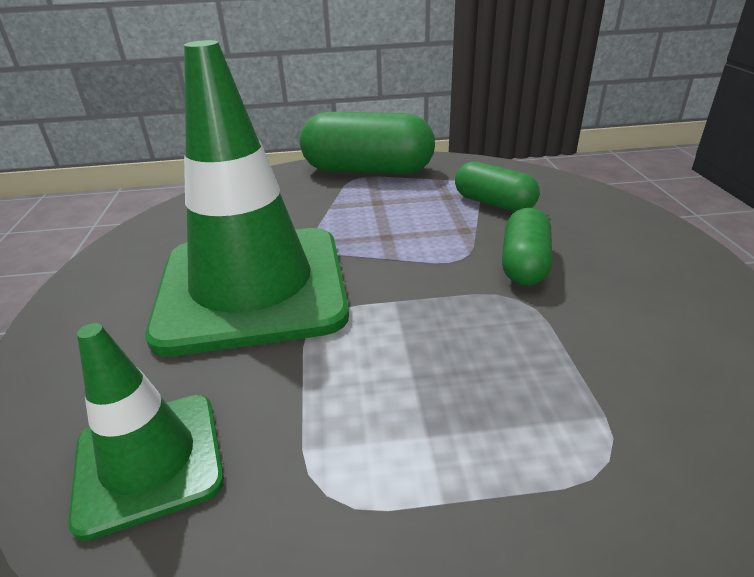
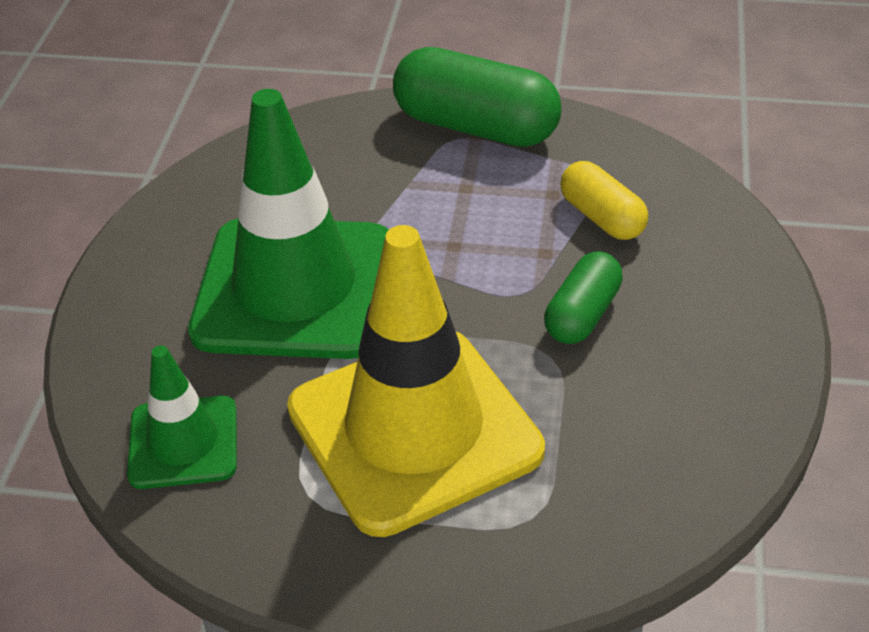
camera: 15 degrees right, 10 degrees up
green capsule [455,161,540,212] -> yellow capsule [560,161,648,240]
none -> yellow traffic cone [287,225,545,537]

